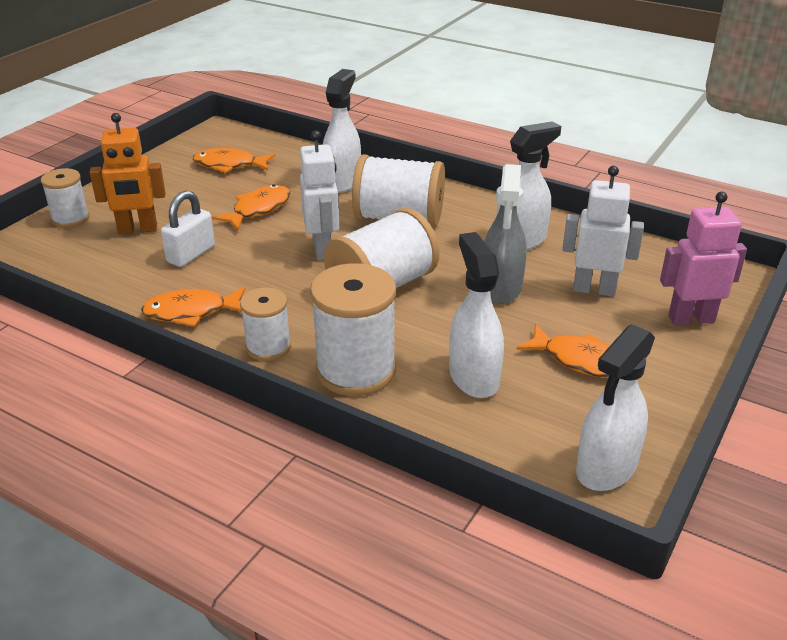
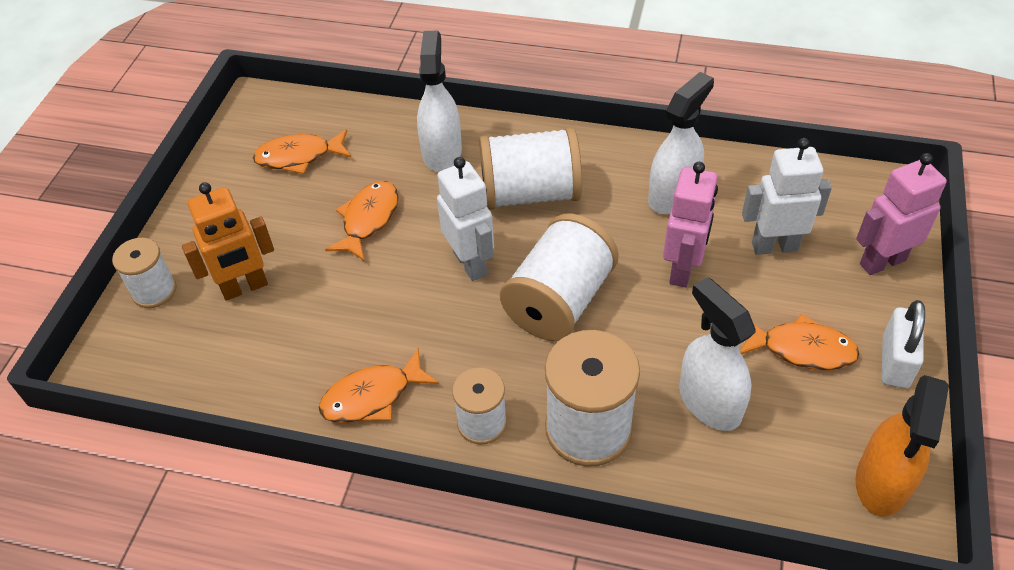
camera: 15 degrees left, 15 degrees up
white padlock [161,191,215,267] -> white padlock moved to [881,300,925,388]
grey spray bottle [484,164,527,304] -> pink robot [663,162,718,287]
white spray bottle [576,324,655,491] -> orange spray bottle [855,375,949,517]

